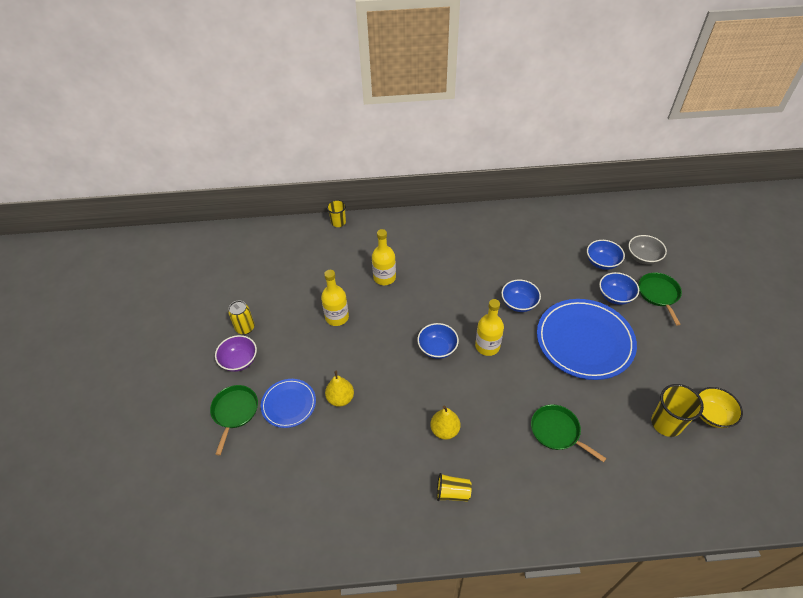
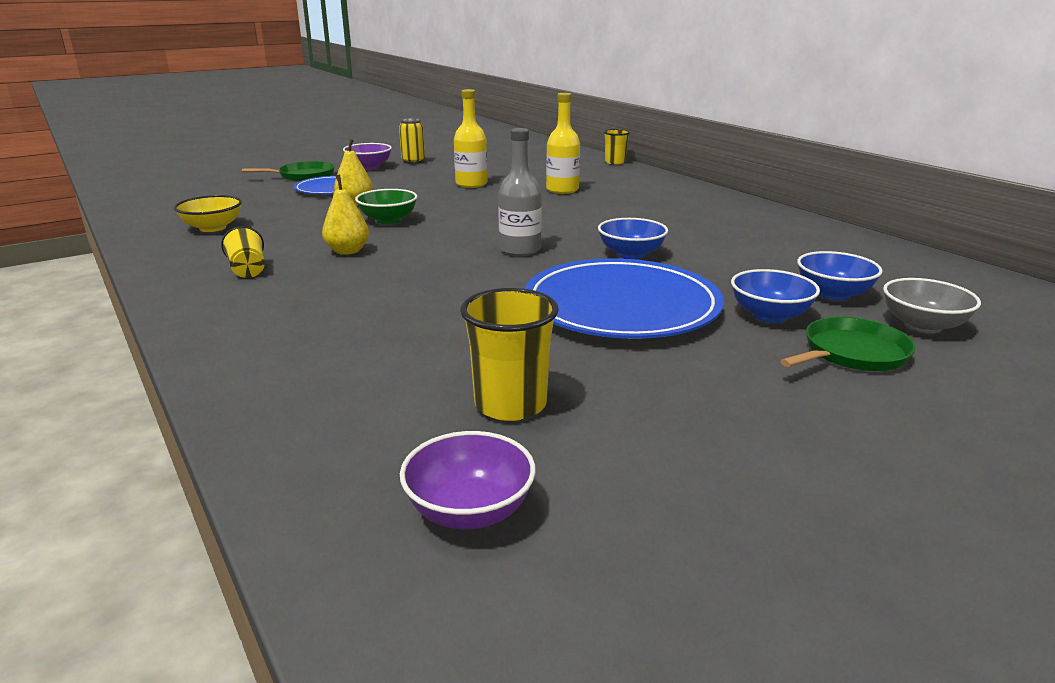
camera: 60 degrees right, 25 degrees down
blue bowl [417,323,459,359] -> none
yellow bottle [475,299,504,356] -> grey bottle [498,128,542,256]
green pan [531,404,606,462] -> none
yellow bowl [698,387,743,428] -> yellow bowl moved to [174,195,242,232]
none -> green bowl [355,189,417,224]
none -> purple bowl [400,431,536,529]

